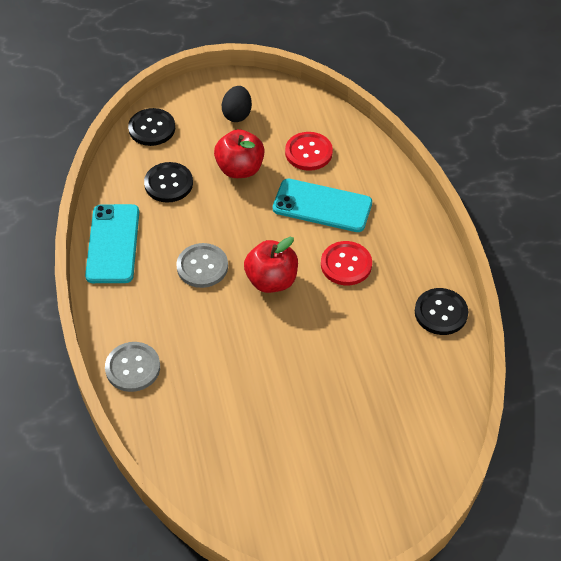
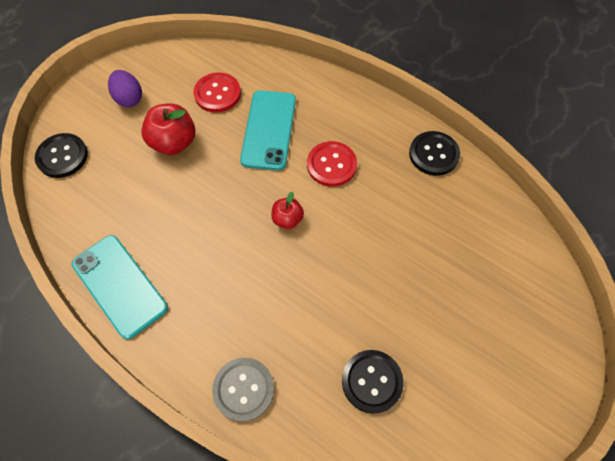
camera: 40 degrees left, 10 degrees up
black button [144,162,193,202] -> black button moved to [342,350,404,414]
grey button [176,243,228,288] -> none
black egg [222,86,252,122] -> purple egg [108,70,142,107]
red apple [244,237,298,293] -> red apple [271,192,304,229], size x0.58
turquoise phone [273,179,372,232] -> turquoise phone turned 60 degrees counterclockwise [240,90,296,170]

